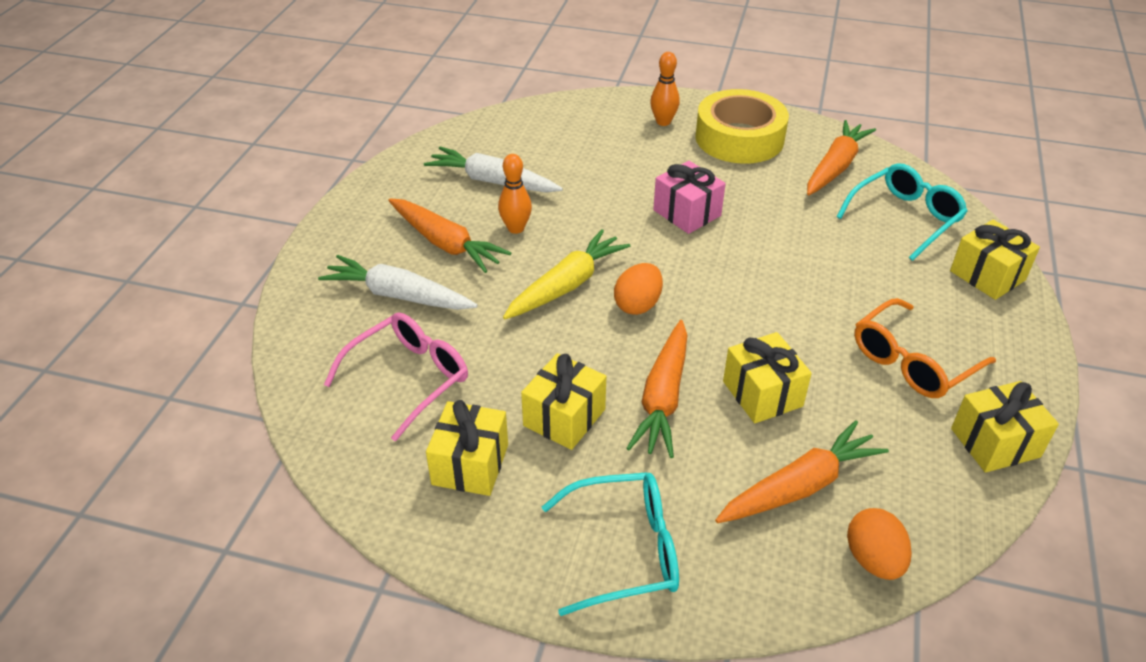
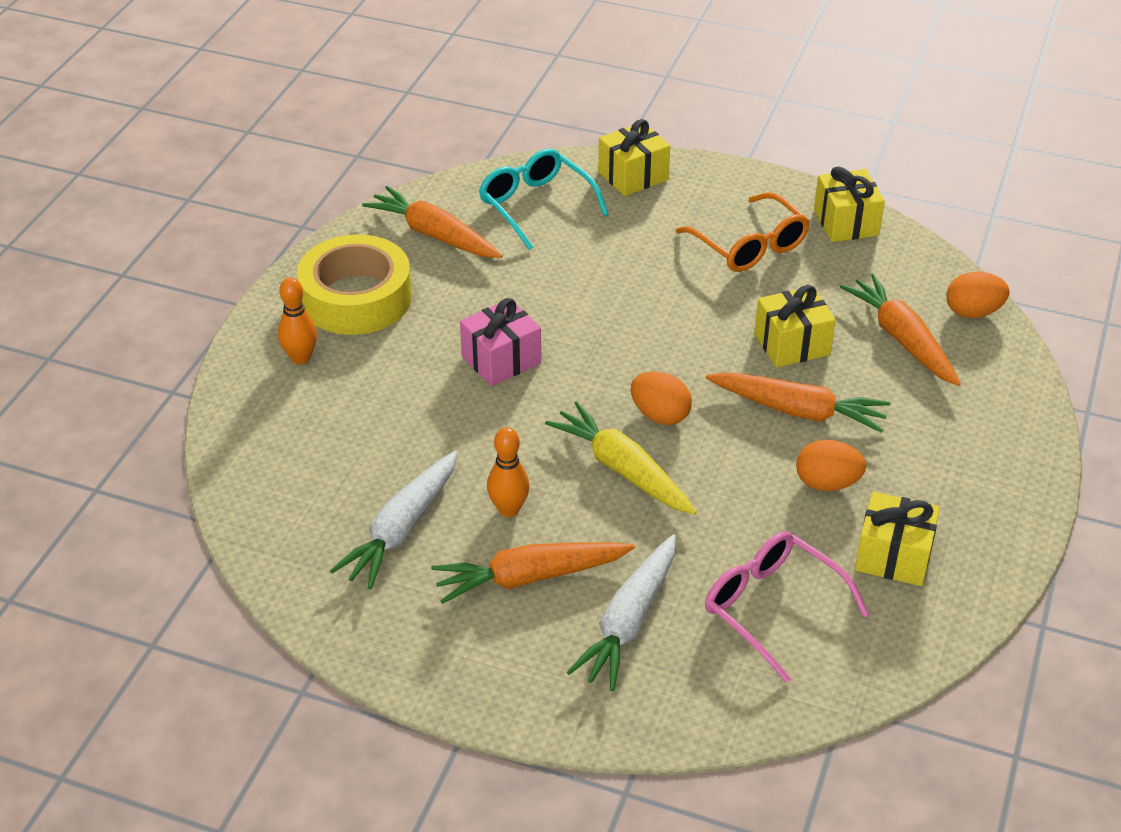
camera: 85 degrees left, 0 degrees up
orange carrot [388,198,511,273] -> orange carrot turned 150 degrees counterclockwise [431,542,635,604]
yellow gift [521,353,606,450] -> orange egg [796,440,866,491]
turquoise glasses [542,472,679,616] -> none

